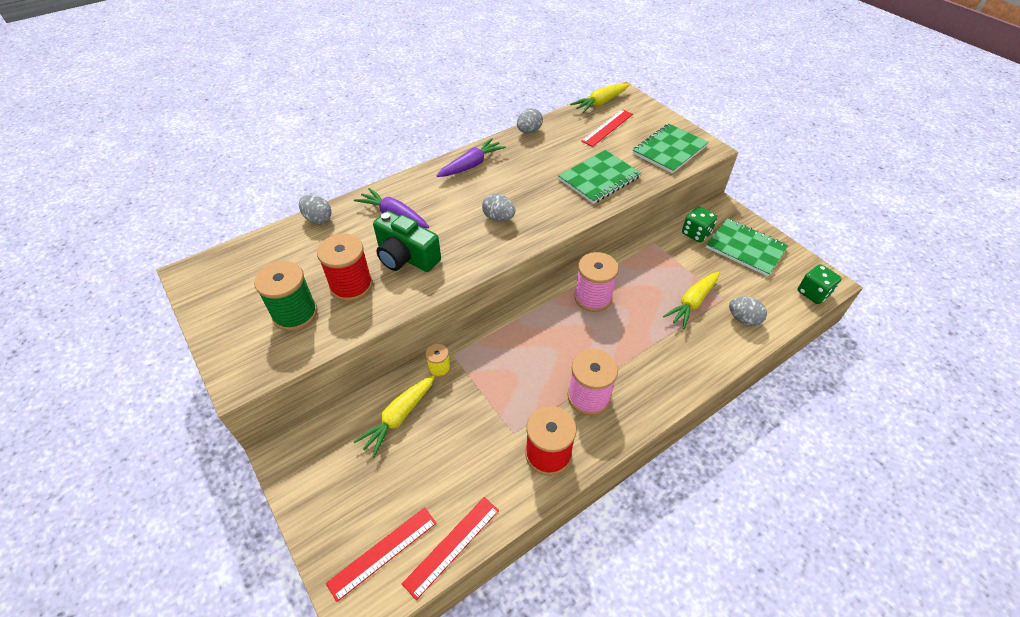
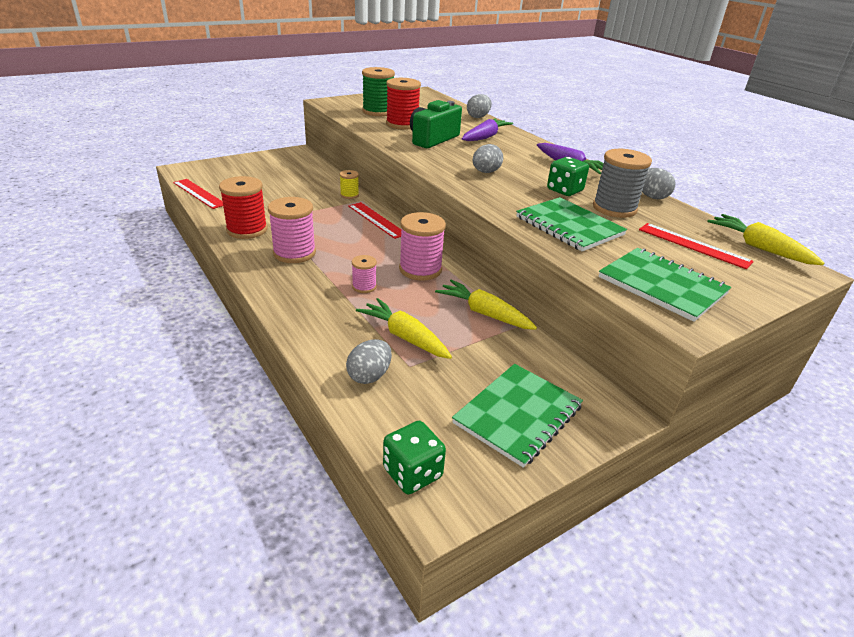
camera: 90 degrees right, 15 degrees down
red ruler [326,507,437,602] -> red ruler moved to [348,202,402,239]
yellow carrot [354,375,435,457] -> yellow carrot moved to [435,279,537,330]
green dice [682,206,718,243] -> green dice moved to [547,157,589,196]
none -> pink spool [352,255,377,293]
none -> grey spool [593,149,652,218]

